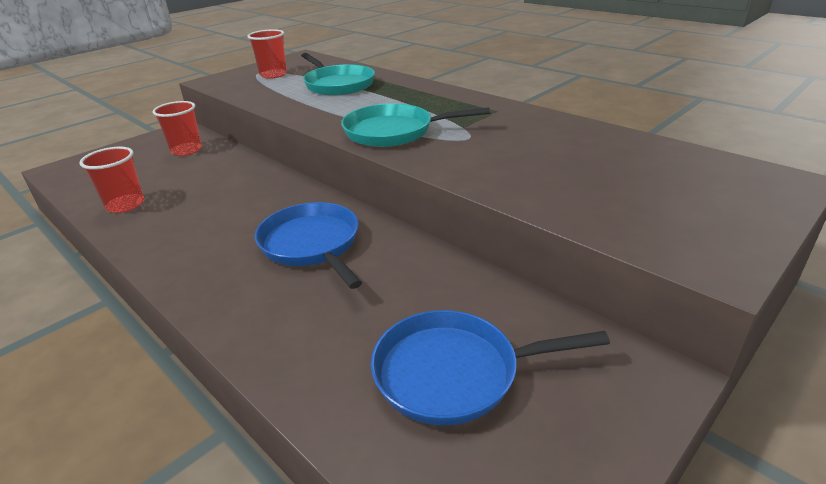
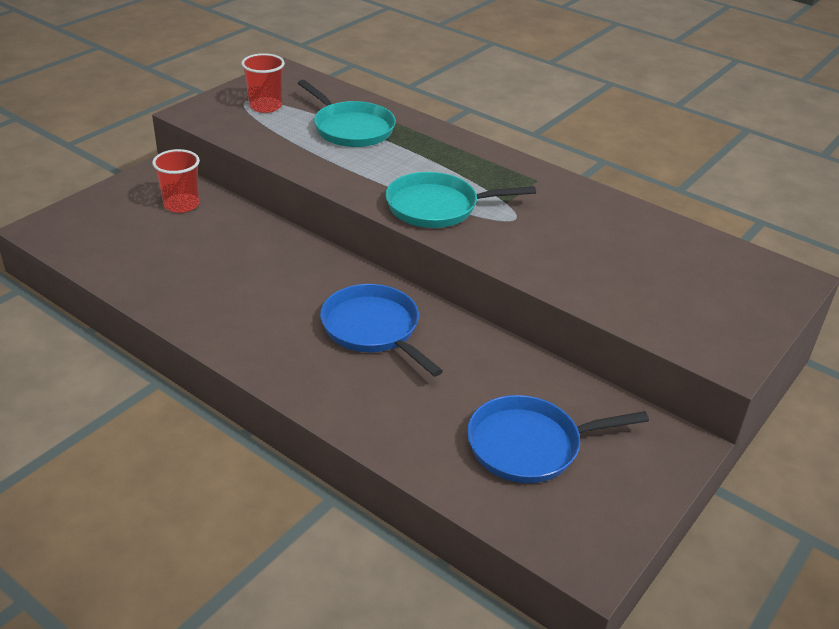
camera: 10 degrees left, 5 degrees up
red cup [80,147,144,213] -> none

